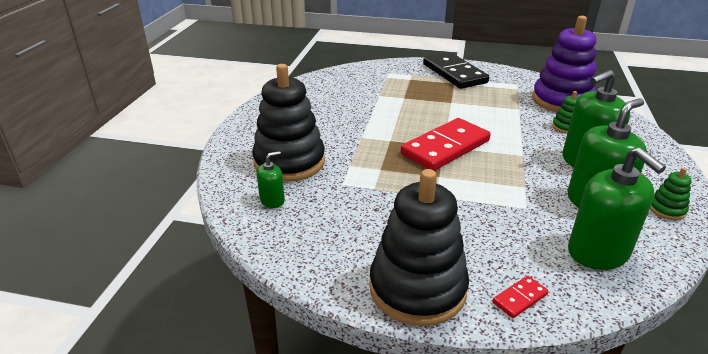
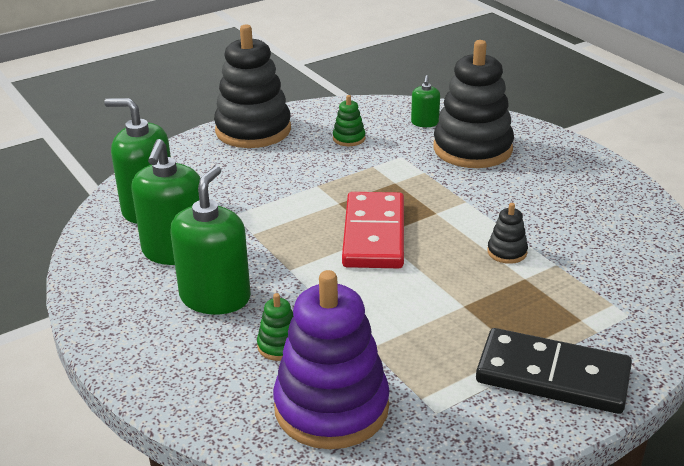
camera: 135 degrees right, 0 degrees up
red domino [492,276,549,318] -> none
green stacking toy [650,167,692,220] -> green stacking toy moved to [333,95,365,146]
none -> black stacking toy [487,203,528,264]

